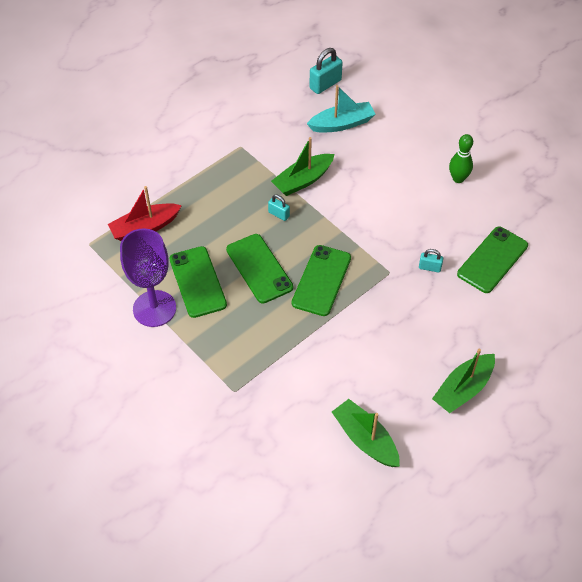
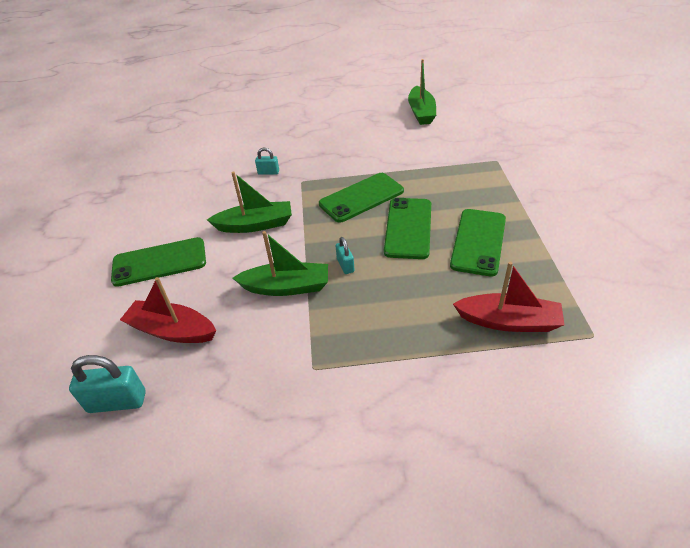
camera: 140 degrees left, 10 degrees down
purple goblet [120,228,176,327] -> none
turquoise boat [307,85,375,133] -> red boat [120,277,216,343]
turquoise padlock [419,249,443,273] -> turquoise padlock turned 45 degrees counterclockwise [255,148,279,175]
green boat [432,349,495,413] -> green boat moved to [207,171,292,233]
green bowling pin [449,134,473,183] -> none
green phone [457,226,528,293] -> green phone moved to [111,237,206,287]

